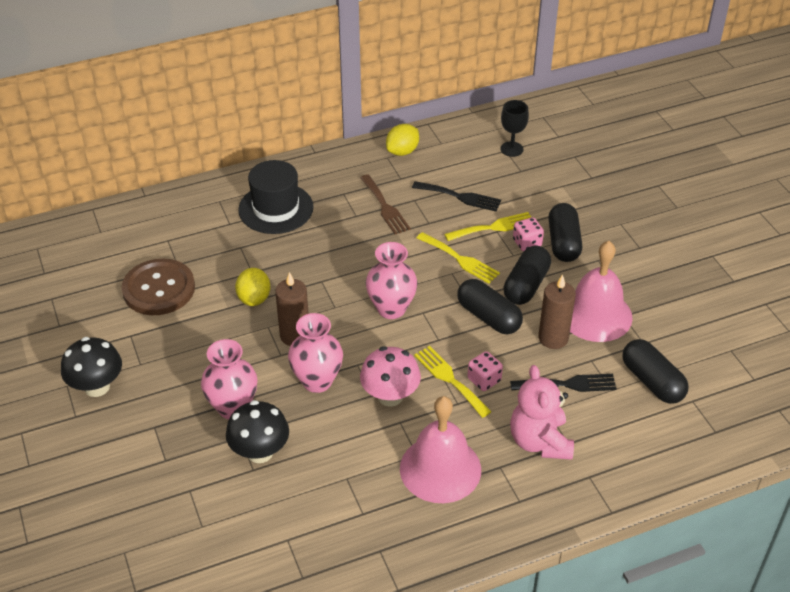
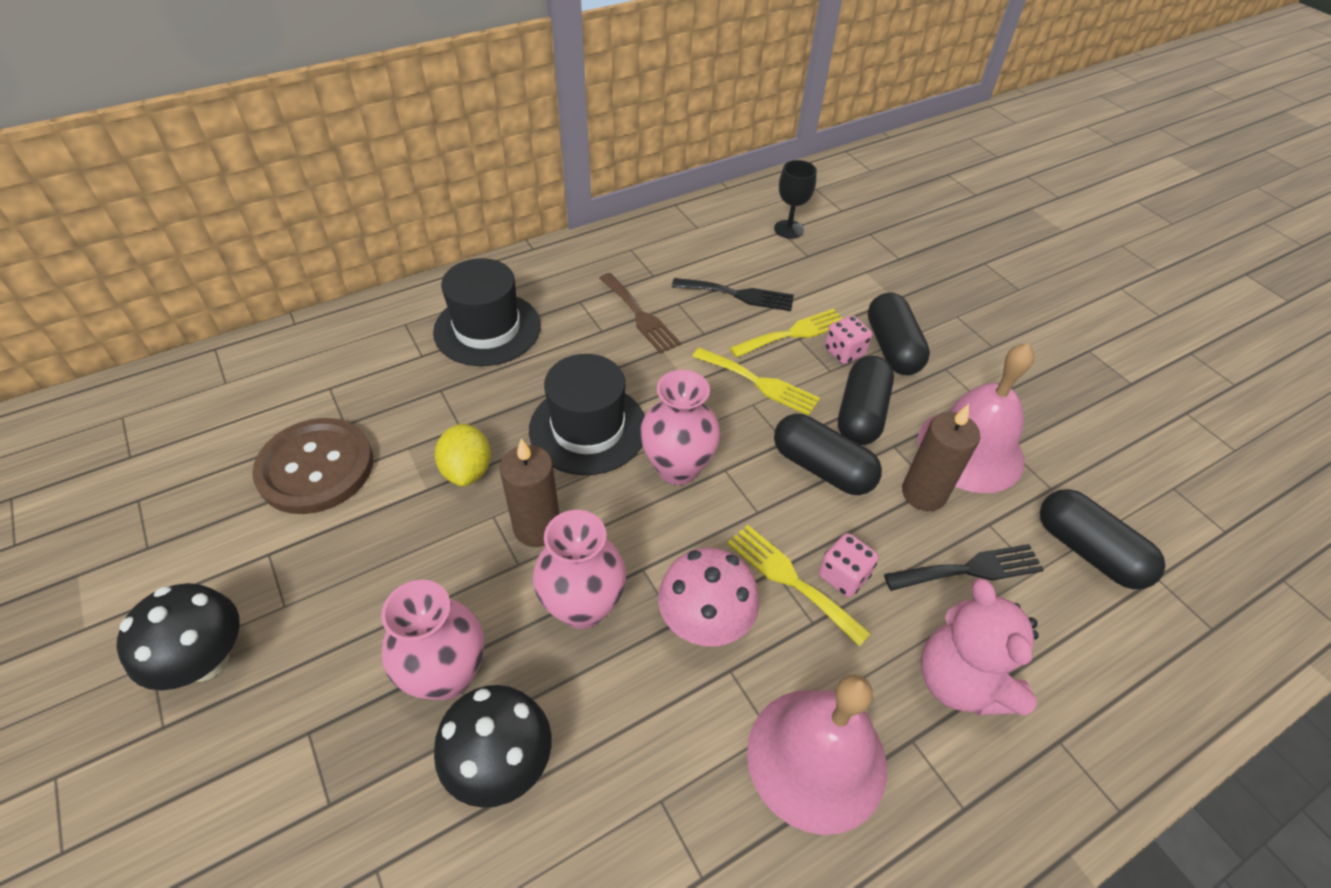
camera: 10 degrees left, 5 degrees up
yellow lemon [386,124,419,156] -> none
none -> black hat [529,354,645,475]

